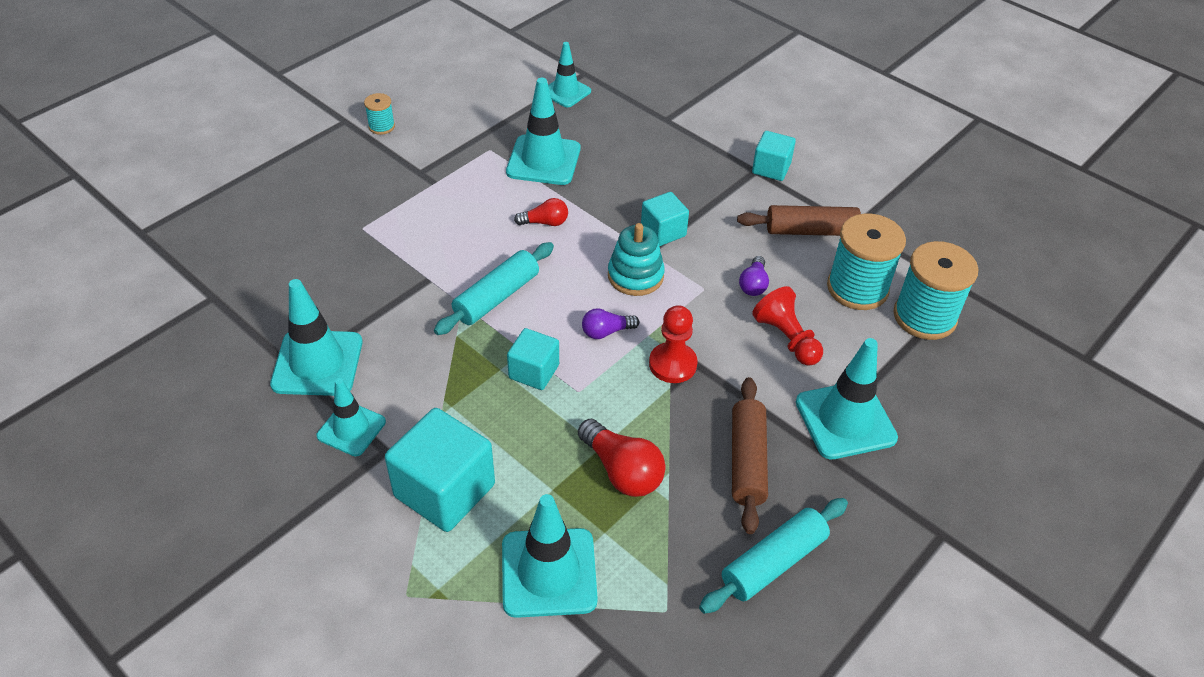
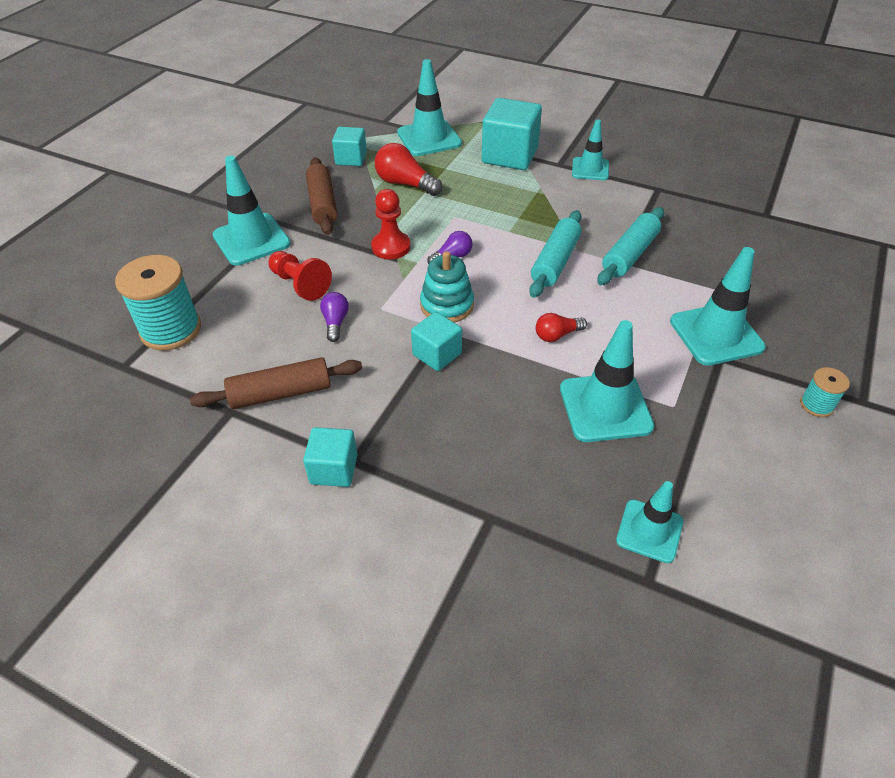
camera: 165 degrees right, 0 degrees up
turquoise traffic cone [270,279,362,396] -> turquoise traffic cone moved to [670,247,766,366]
turquoise cube [507,328,559,390] -> turquoise cube moved to [332,127,367,166]
turquoise rolling pin [699,498,848,614] -> turquoise rolling pin moved to [597,207,664,285]
turquoise spool [827,214,906,310] -> none

